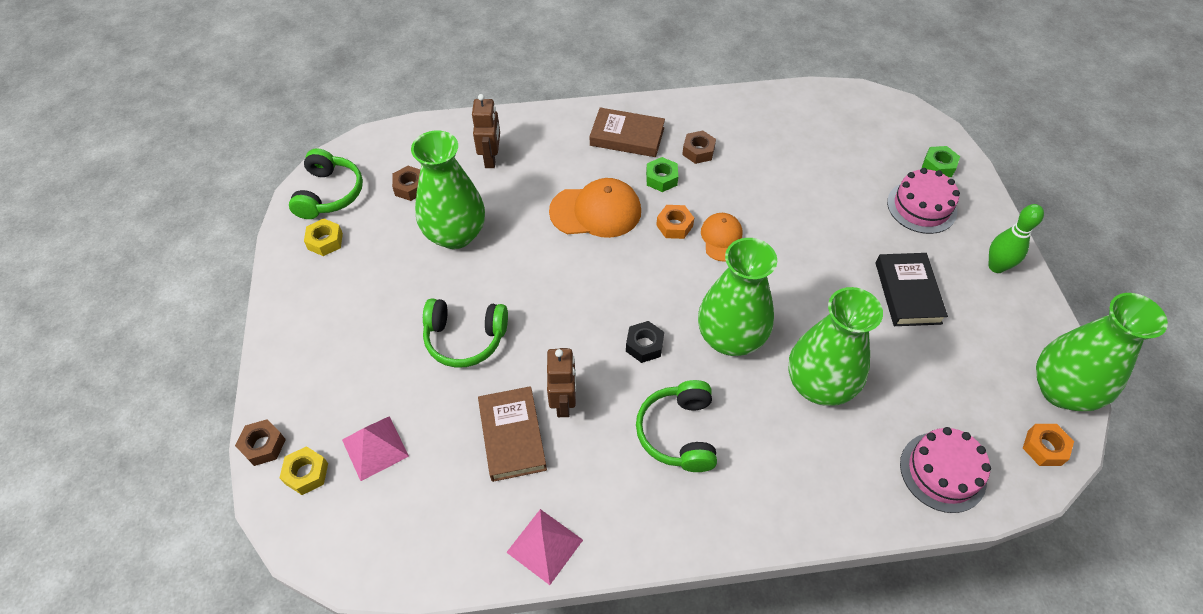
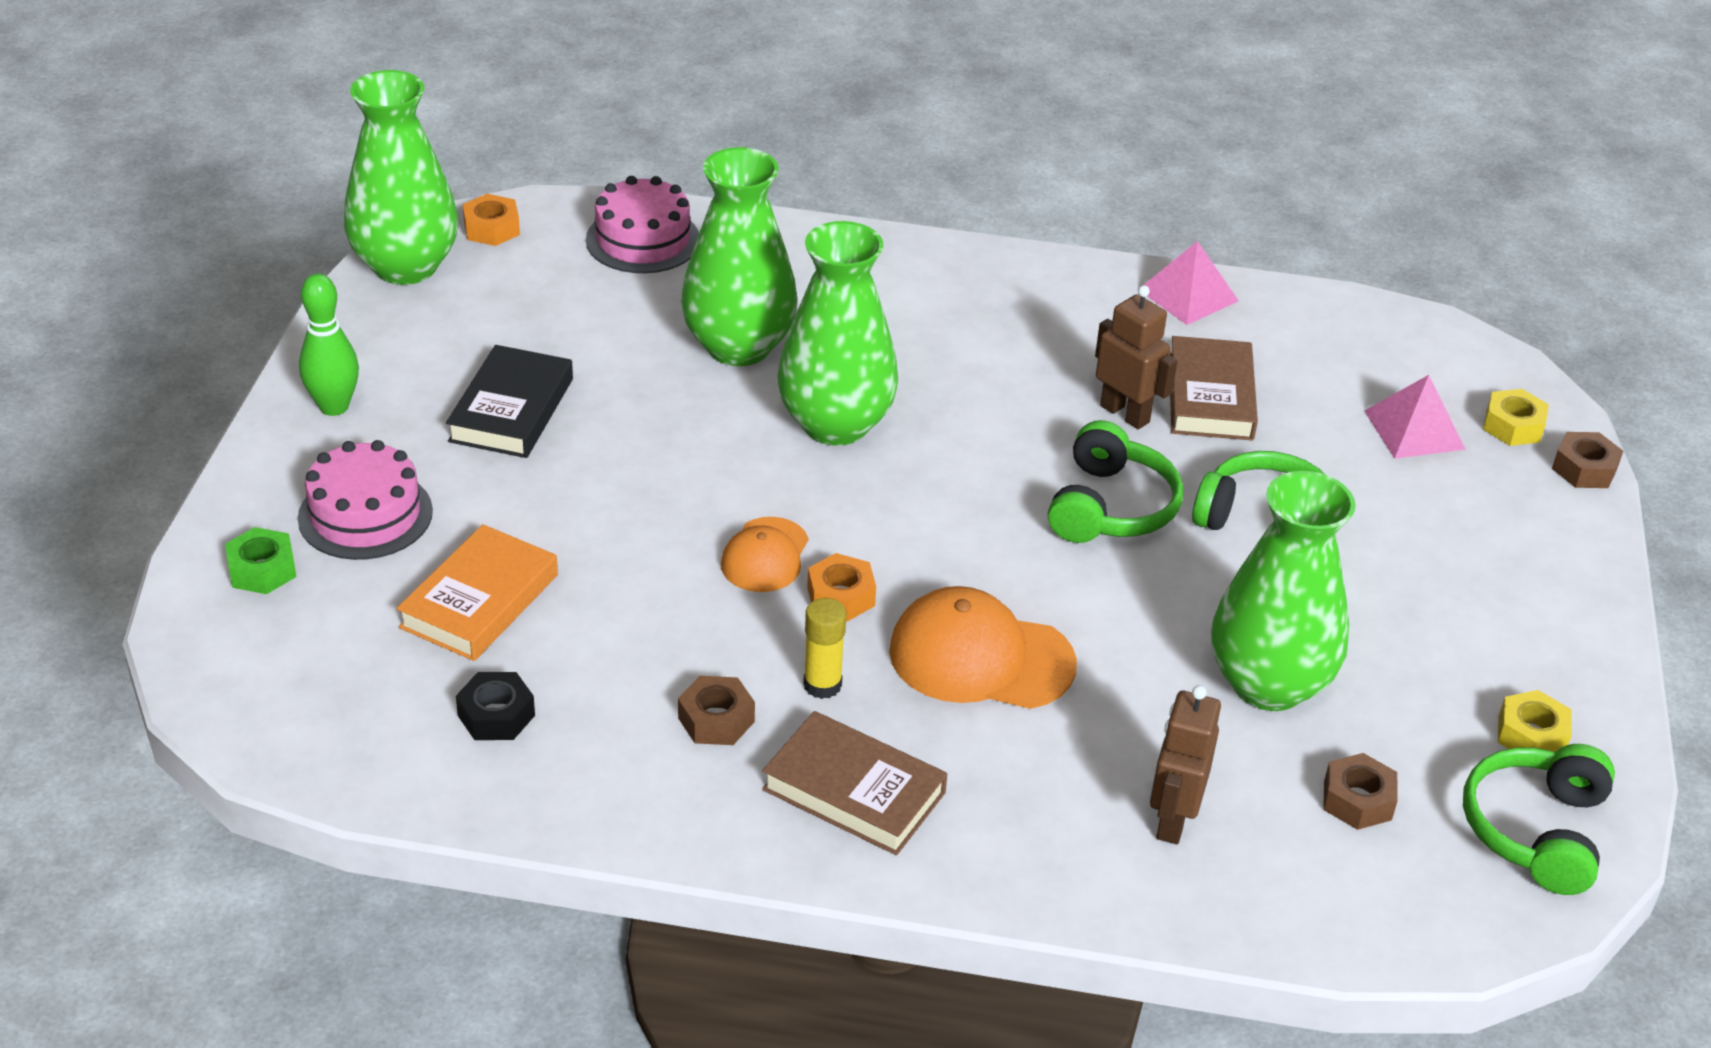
camera: 165 degrees left, 15 degrees down
brown robot [547,348,576,417] -> brown robot turned 120 degrees clockwise [1095,285,1178,429]
black nut [626,321,664,363] -> black nut moved to [456,672,535,740]
green headphones [636,380,717,472] -> green headphones moved to [1048,420,1183,543]
green nut [646,157,678,192] -> yellow glue stick [803,598,846,699]
none -> orange book [397,524,558,661]

